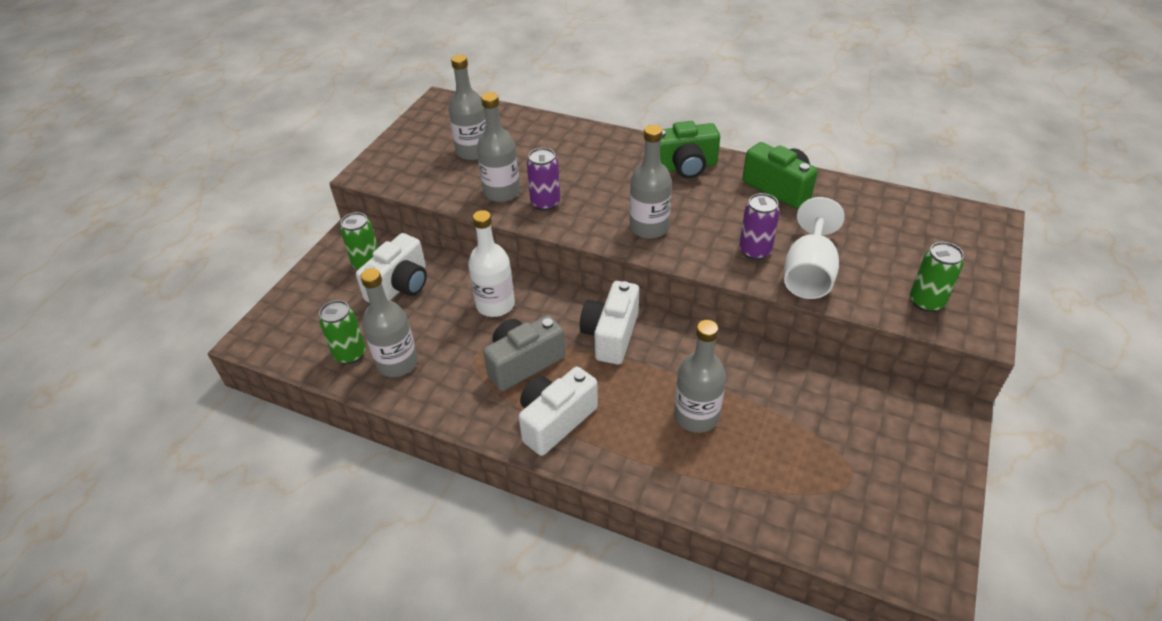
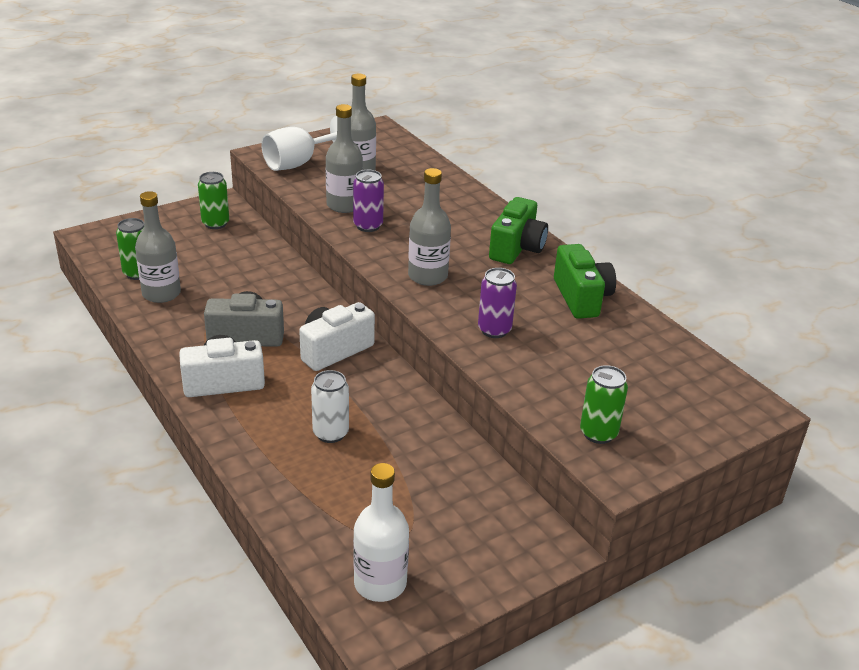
camera: 30 degrees right, 10 degrees down
white camera [356,233,427,302] -> none
white bottle [468,210,515,317] -> white bottle moved to [353,463,409,602]
green camera [660,121,720,178] -> green camera turned 90 degrees counterclockwise [489,197,548,264]
grey bottle [674,320,726,433] -> white can [311,370,349,443]
white goblet [784,197,845,299] -> white goblet moved to [261,116,337,171]

